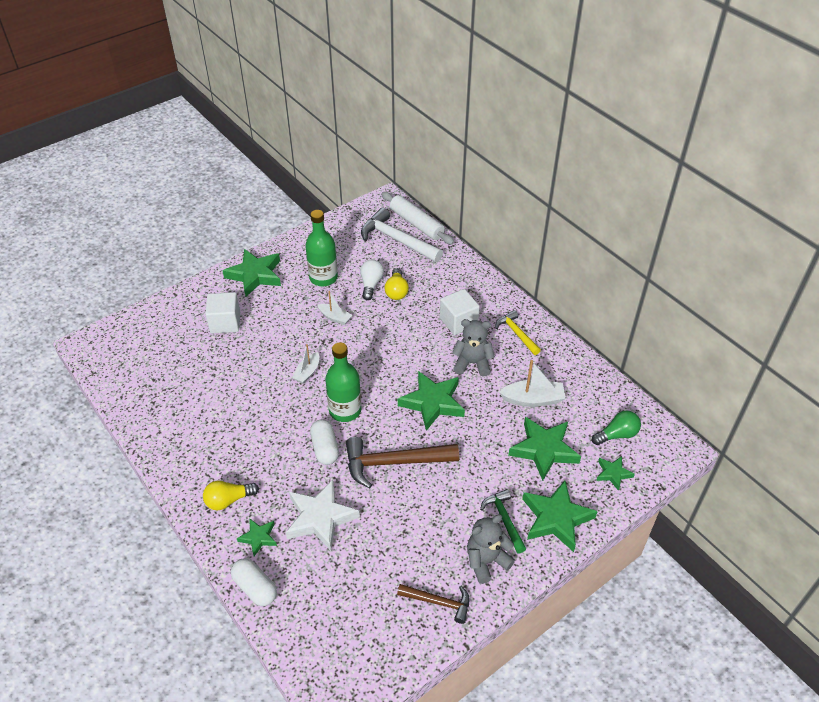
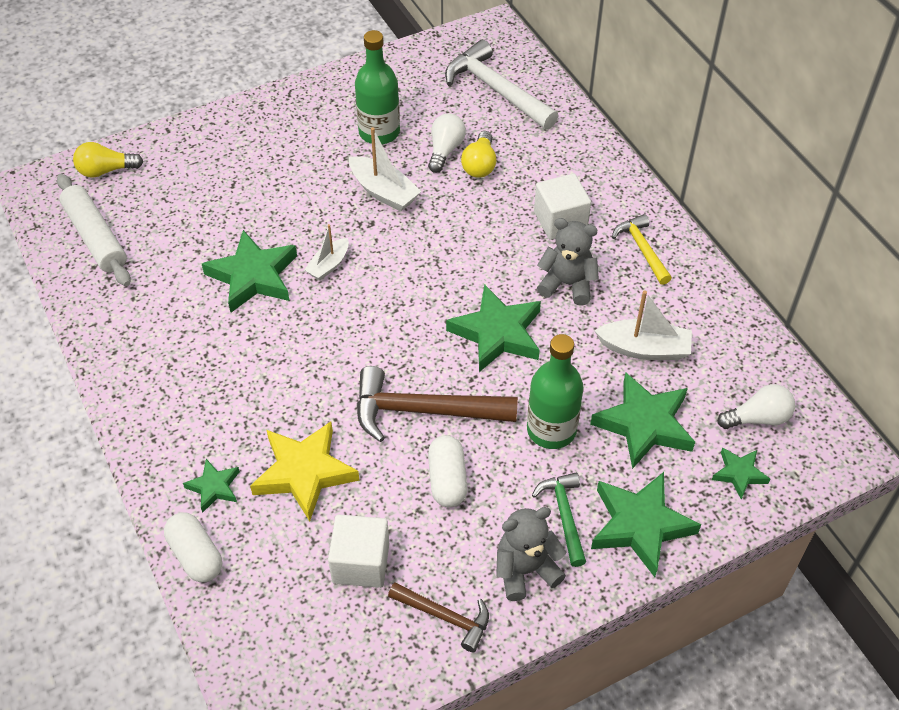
camera: 10 degrees right, 5 degrees up
yellow light bulb [203,481,259,510] -> yellow light bulb moved to [73,142,143,178]
white cube [205,292,240,333] -> white cube moved to [328,514,389,588]
green star [222,249,281,296] -> green star moved to [202,230,297,312]
white star [286,480,360,551] -> yellow star [250,422,359,522]
white capsule [310,419,339,465] -> white capsule moved to [428,435,468,507]
white boat [318,291,352,325] -> white boat [349,127,421,211], size x1.56
green bottle [325,342,362,422] -> green bottle moved to [527,334,583,449]
white rolling pin [381,192,454,245] -> white rolling pin moved to [57,174,131,286]
green light bulb [592,410,641,445] -> white light bulb [718,384,795,429]

